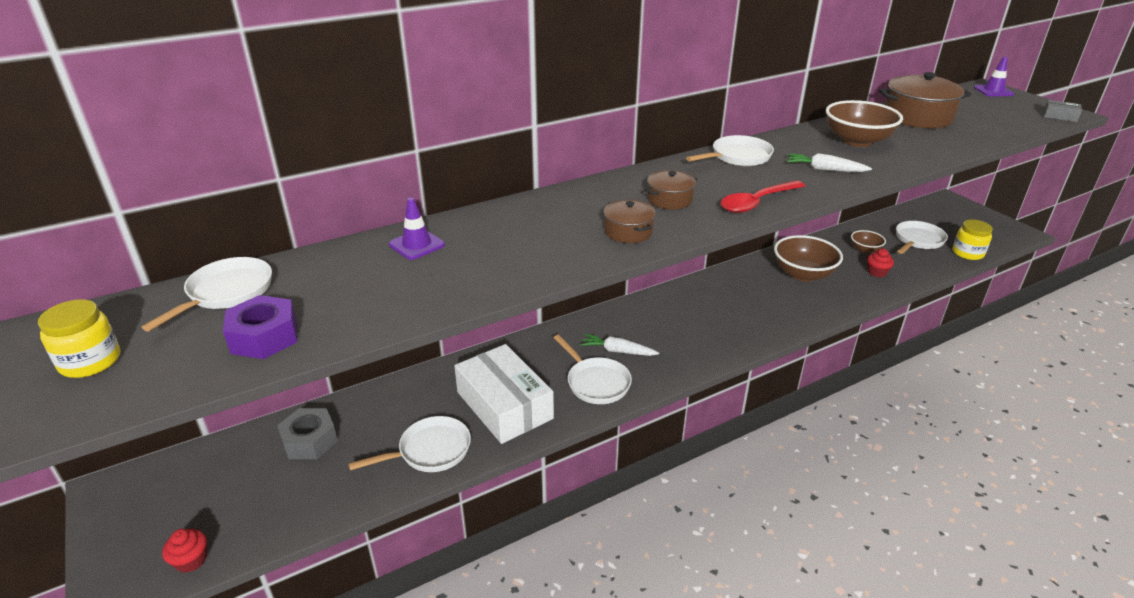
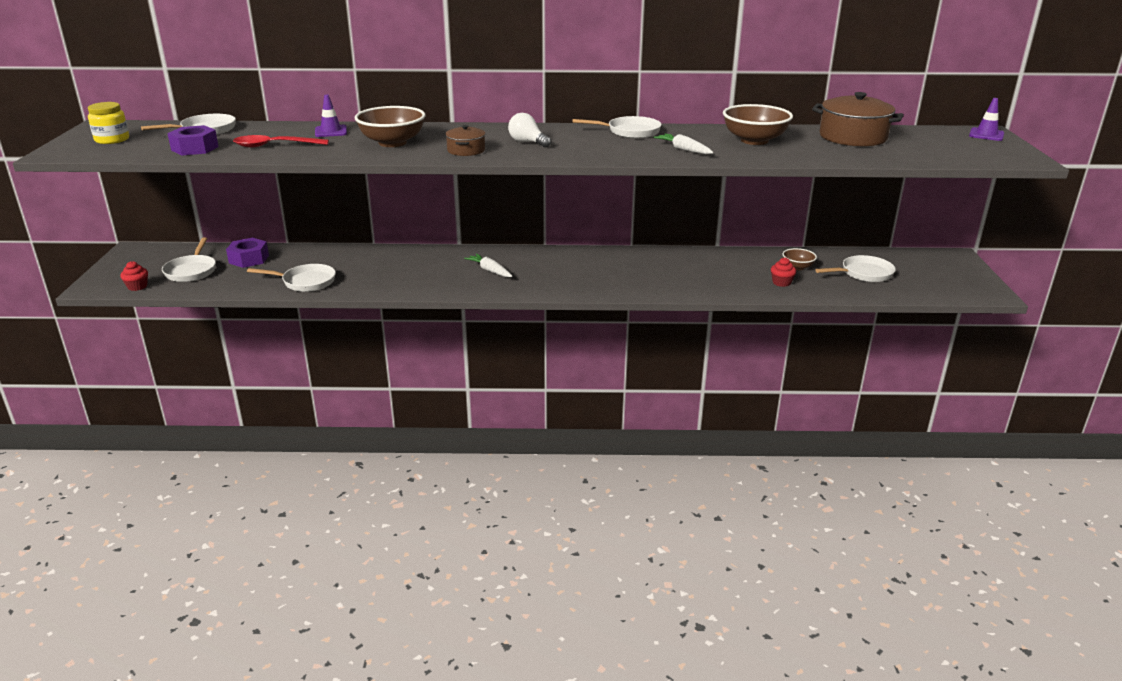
camera: 30 degrees right, 5 degrees down
grey nut [277,408,338,459] -> purple nut [226,238,269,268]
white box [454,344,554,444] -> none
white pan [554,335,632,404] -> white pan moved to [162,237,216,282]
brown pot [644,170,698,210] -> white light bulb [508,113,551,148]
red spoon [720,180,805,213] -> red spoon moved to [233,135,329,147]
brown bowl [774,235,843,282] -> brown bowl moved to [355,106,426,147]
yellow jar [953,220,993,260] -> none
grey box [1044,100,1082,122] -> none

